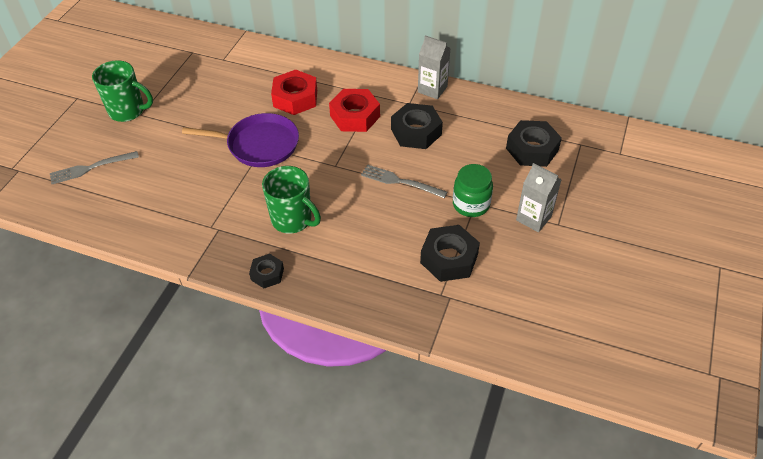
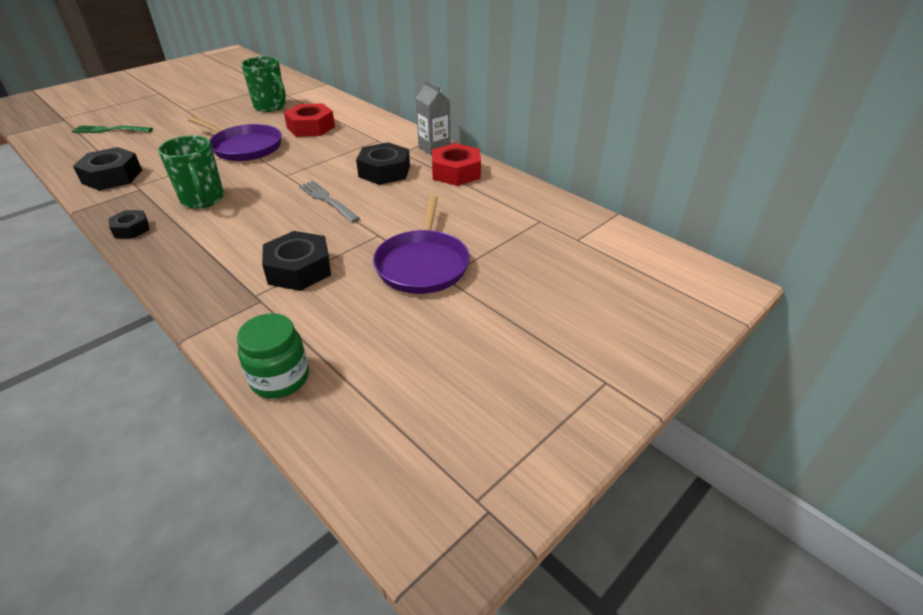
camera: 25 degrees right, 10 degrees down
grey fork [50,151,139,184] -> green fork [72,125,153,133]
green mug [92,60,153,122] -> green mug moved to [241,56,286,112]
red nut [329,89,380,132] -> red nut moved to [432,143,481,186]
green jar [453,164,493,217] -> green jar moved to [236,313,309,398]
black nut [506,120,562,167] -> black nut moved to [73,147,142,191]
grey carton [516,163,562,232] -> purple pan [373,195,470,294]

